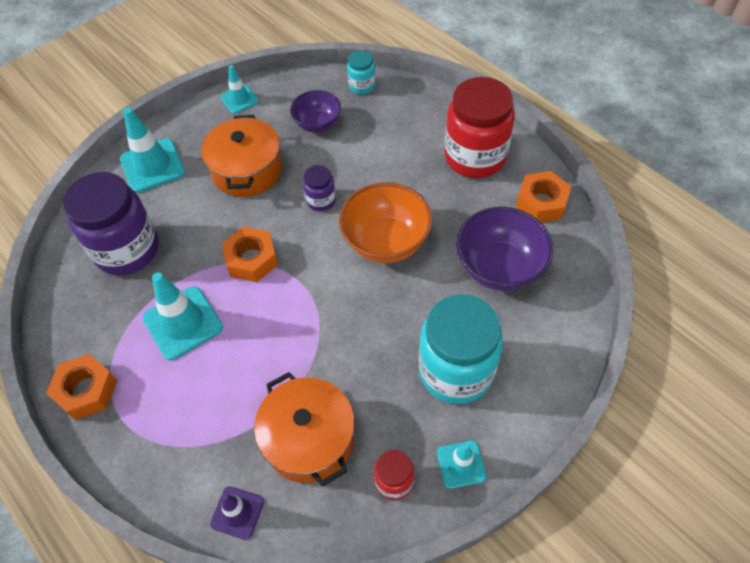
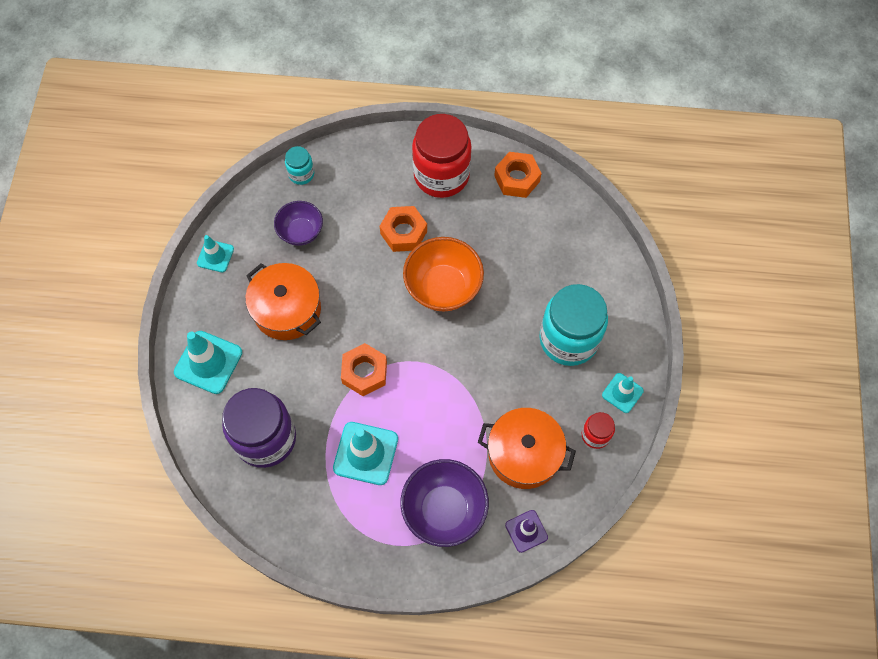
camera: 45 degrees left, 10 degrees up
orange nut [46,354,117,420] -> orange nut moved to [380,206,427,252]
purple jar [303,165,336,211] -> none
purple bowl [456,207,553,291] -> purple bowl moved to [400,459,489,547]

